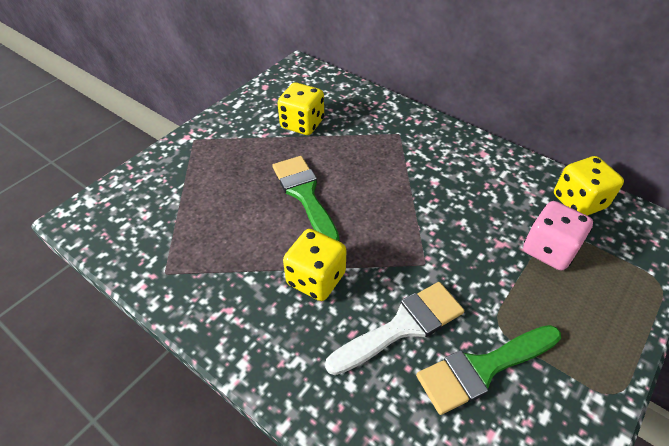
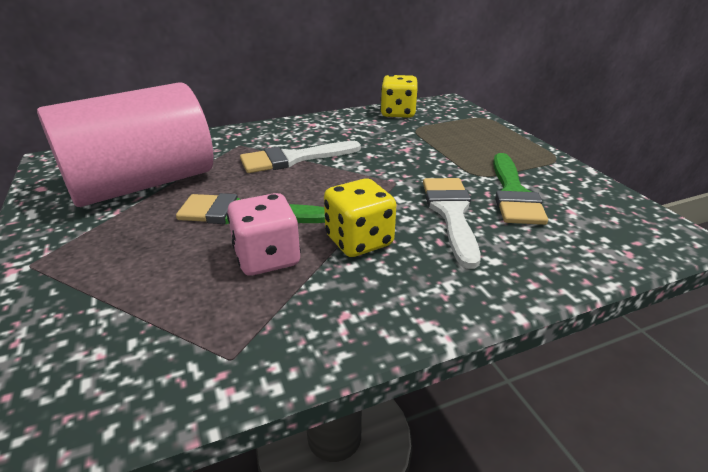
camera: 60 degrees left, 15 degrees down
yellow dice [278,83,324,135] -> pink cylinder [37,82,213,207]
pink dice [523,201,593,270] -> pink dice moved to [227,193,301,276]
none -> white brush [240,141,361,173]

